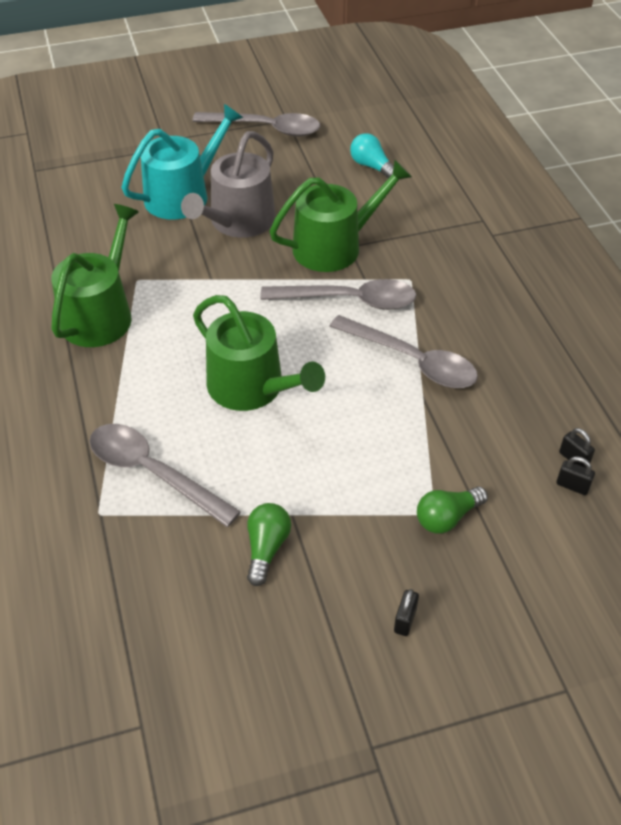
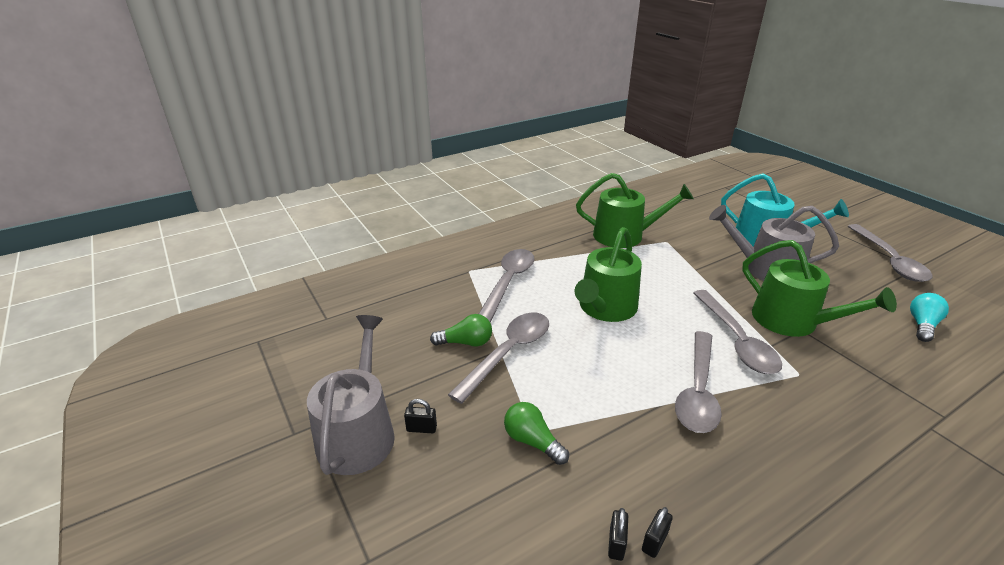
camera: 75 degrees right, 15 degrees down
none -> grey watering can [307,315,395,475]
none -> grey spoon [448,313,549,404]

